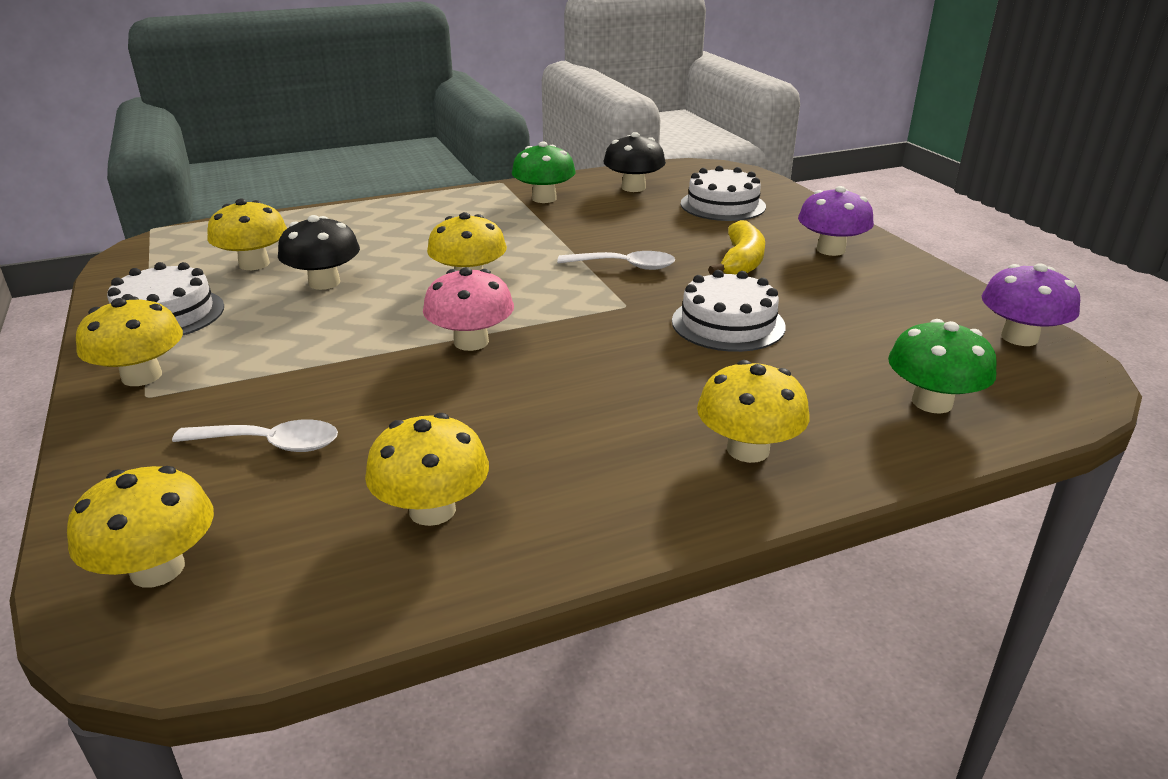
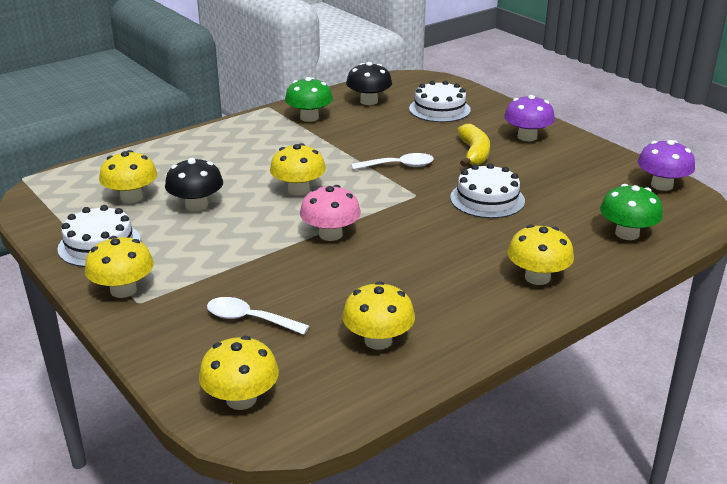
camera: 15 degrees left, 0 degrees up
white spoon [172,419,338,452] -> white spoon turned 150 degrees counterclockwise [207,297,309,335]

